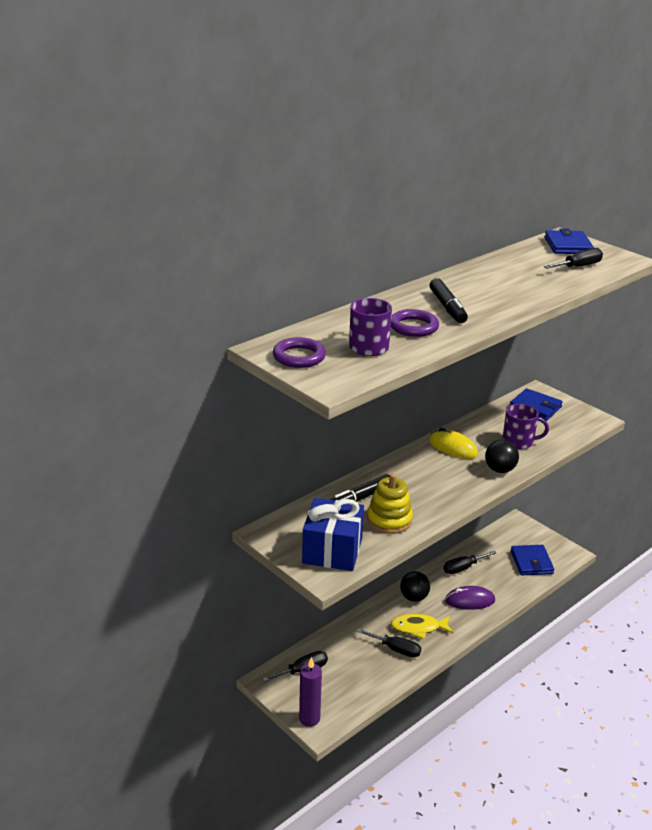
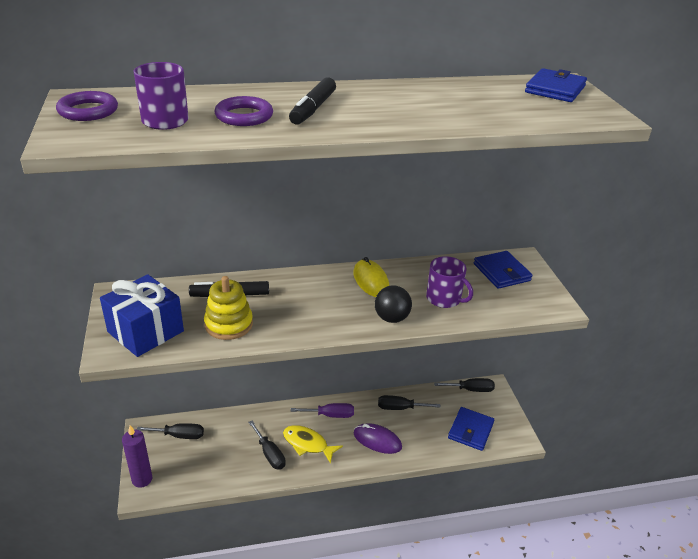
camera: 30 degrees right, 5 degrees up
black ball [400,571,430,602] -> purple screwdriver [291,403,354,418]
black screwdriver [544,248,603,269] -> black screwdriver moved to [434,378,495,392]

